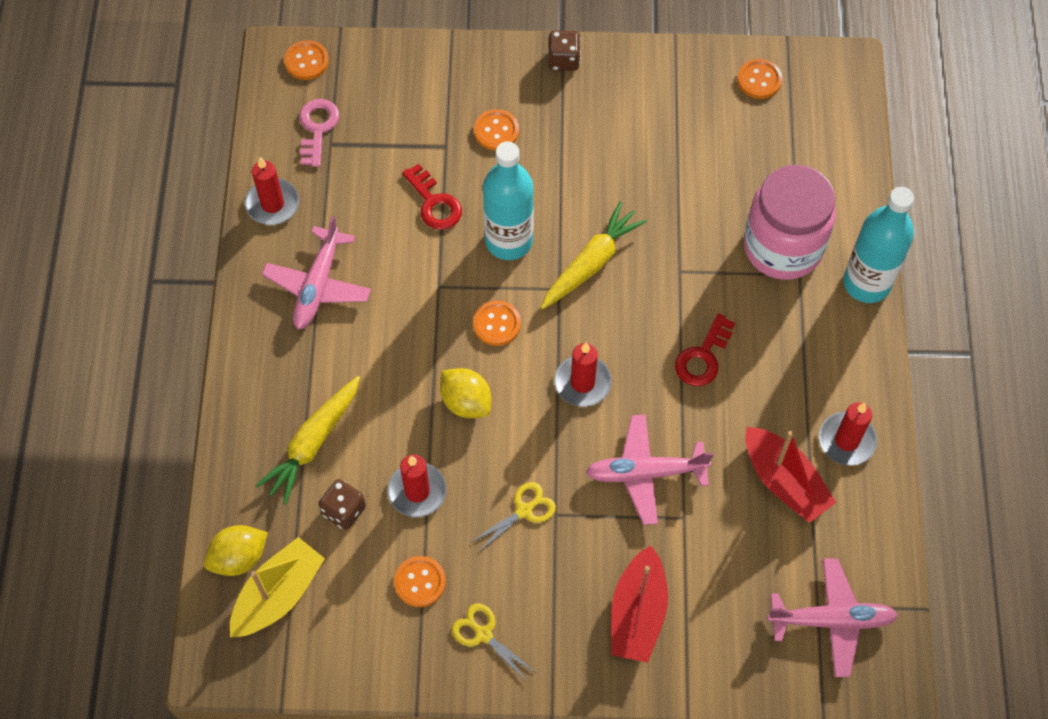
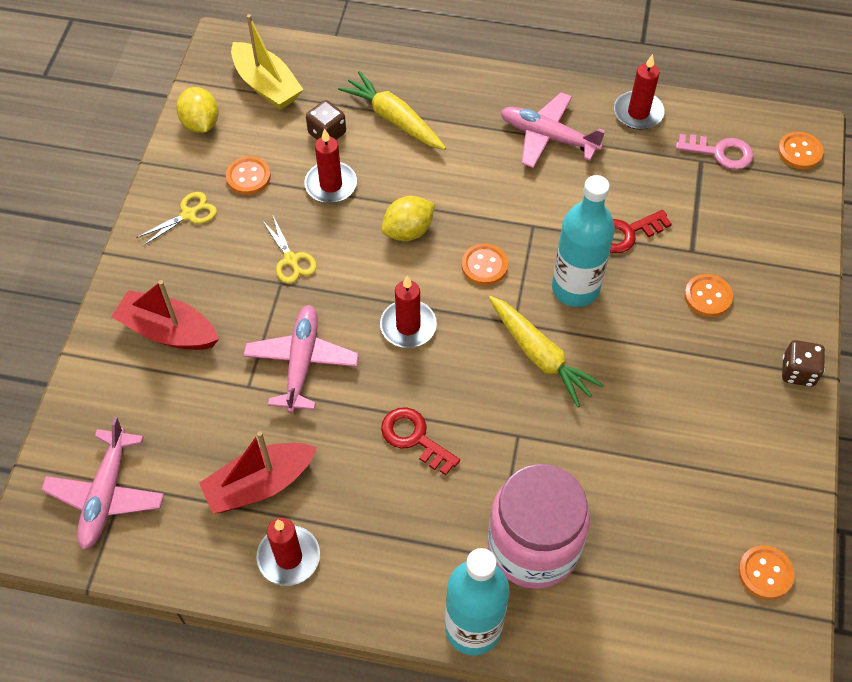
camera: 100 degrees right, 5 degrees down
yellow lemon [204,525,268,576] -> yellow lemon moved to [176,87,219,133]

